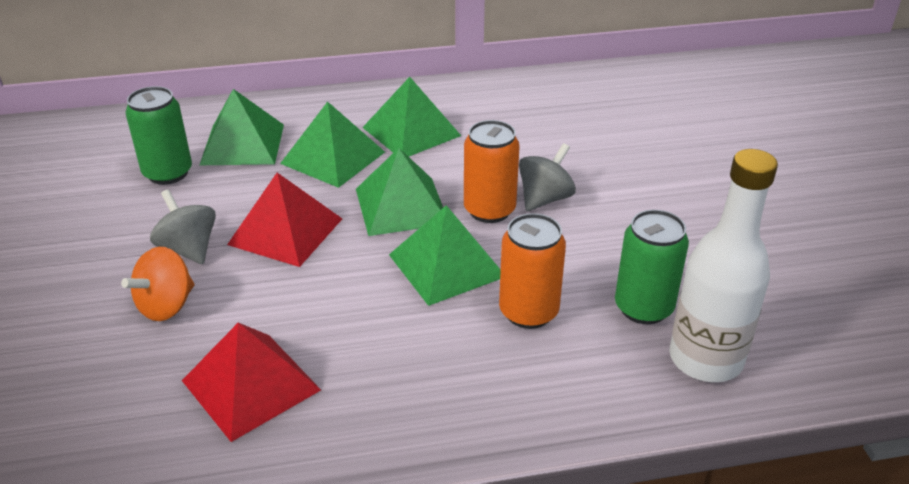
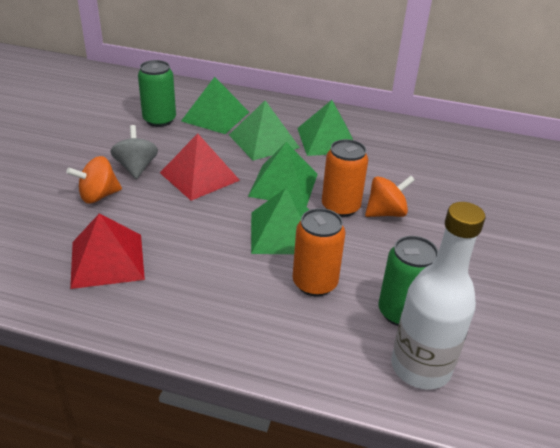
camera: 25 degrees right, 0 degrees up
grey spinning top [519,143,576,211] -> orange spinning top [365,176,415,217]

